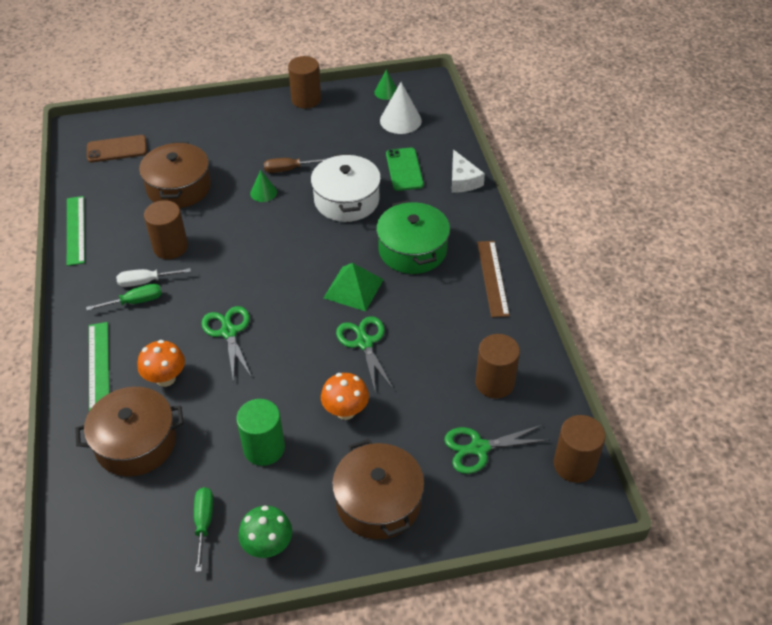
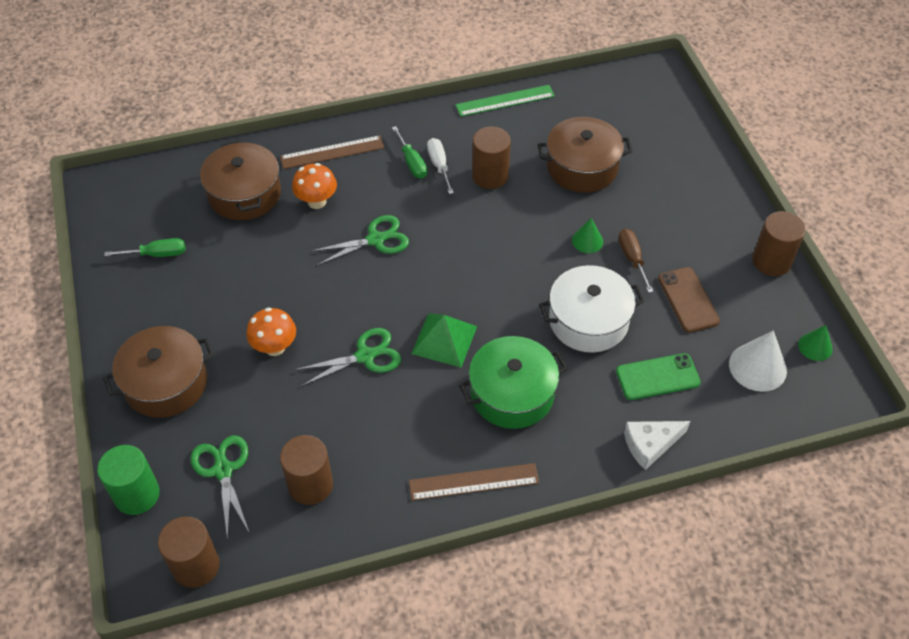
camera: 85 degrees right, 5 degrees up
brown phone [87,135,147,163] -> brown phone moved to [658,267,720,332]
green ruler [89,322,109,411] -> brown ruler [280,135,385,169]
green cylinder [236,399,285,466] -> green cylinder moved to [97,445,160,515]
green mushroom [238,506,292,558] -> none

